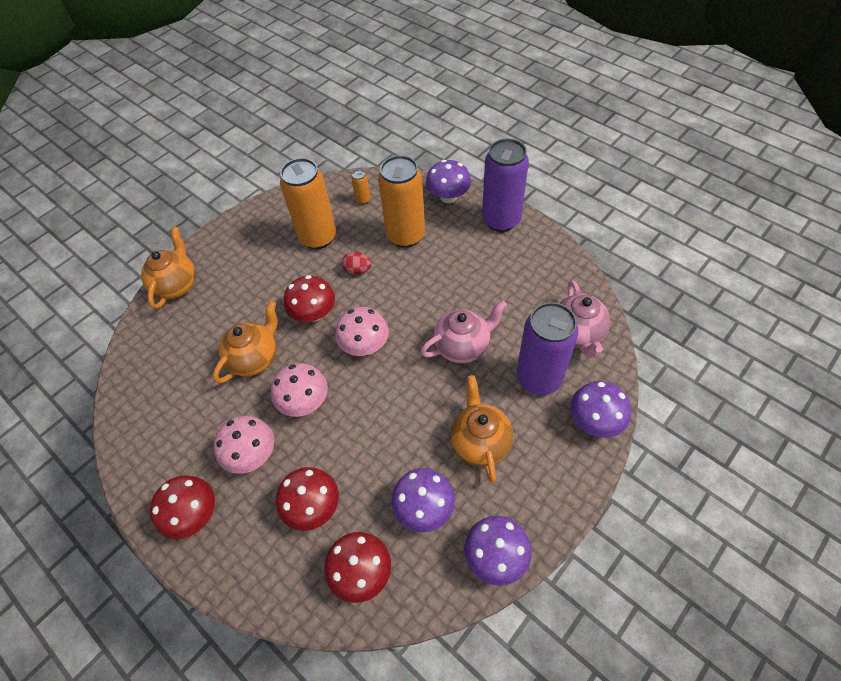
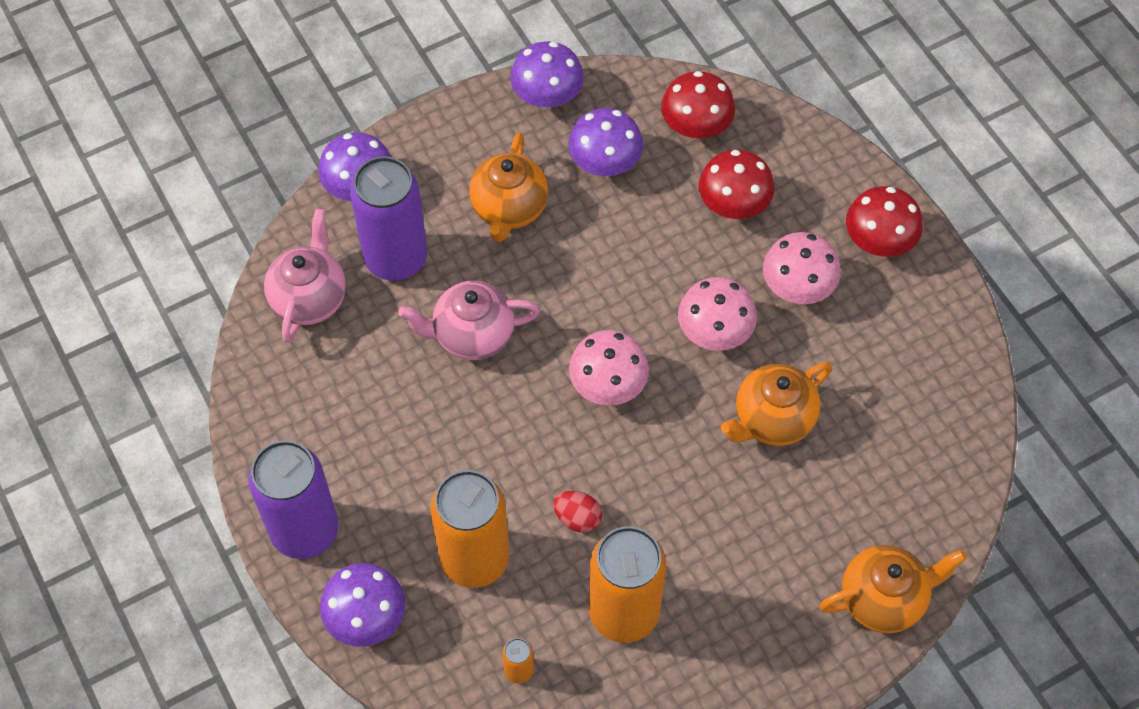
camera: 165 degrees left, 5 degrees up
orange teapot [141,227,196,309] -> orange teapot turned 135 degrees counterclockwise [819,545,967,633]
red mushroom [284,275,335,322] -> none

